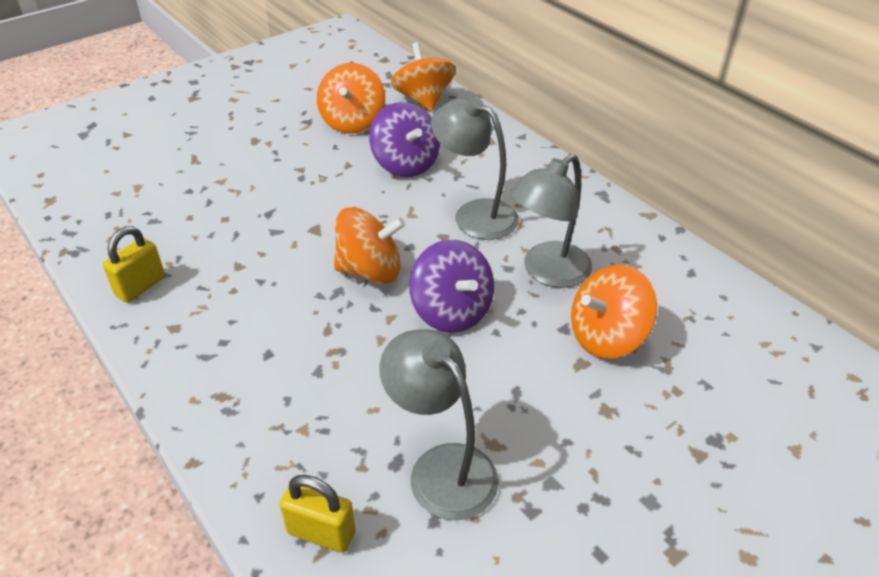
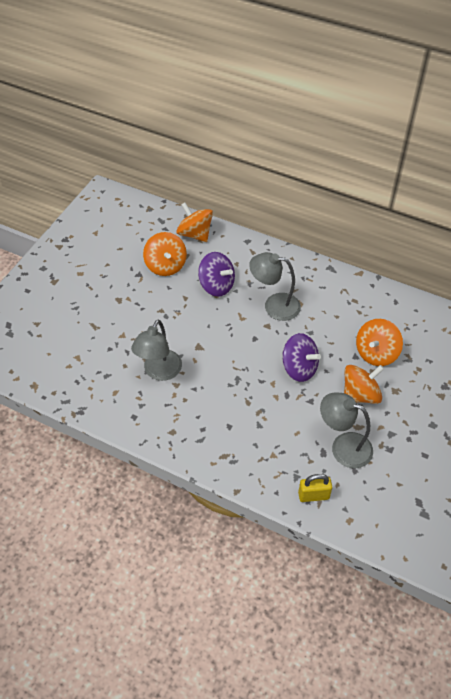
camera: 25 degrees left, 10 degrees up
yellow padlock [103,226,165,303] -> none
orange spinning top [334,207,405,284] -> orange spinning top moved to [344,365,384,404]
grey lamp [510,154,592,288] -> grey lamp moved to [131,319,182,381]

